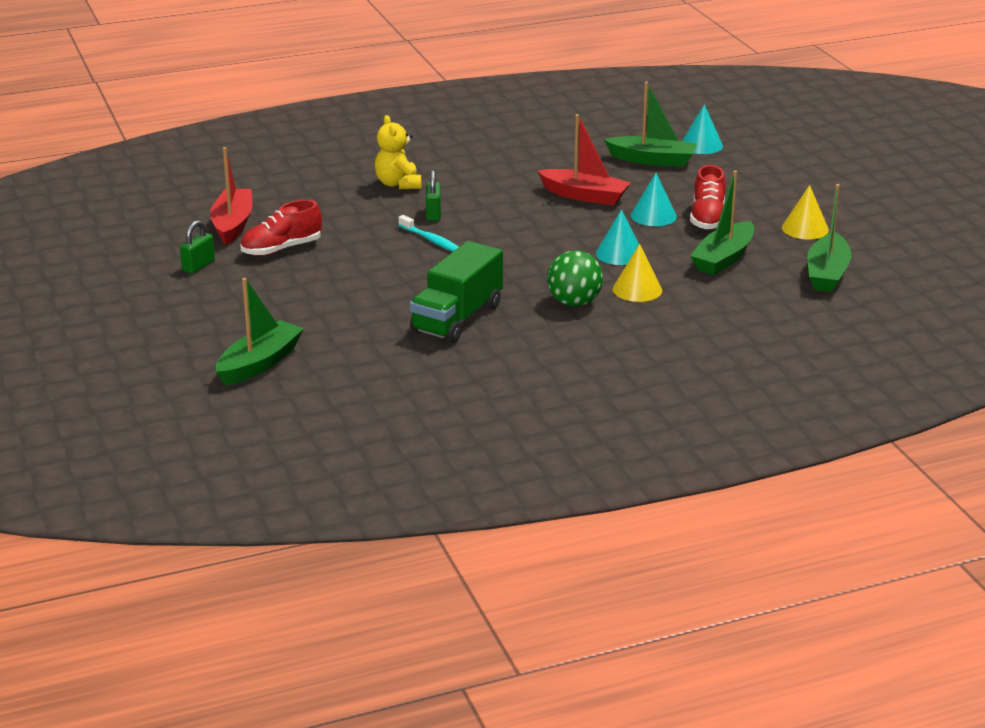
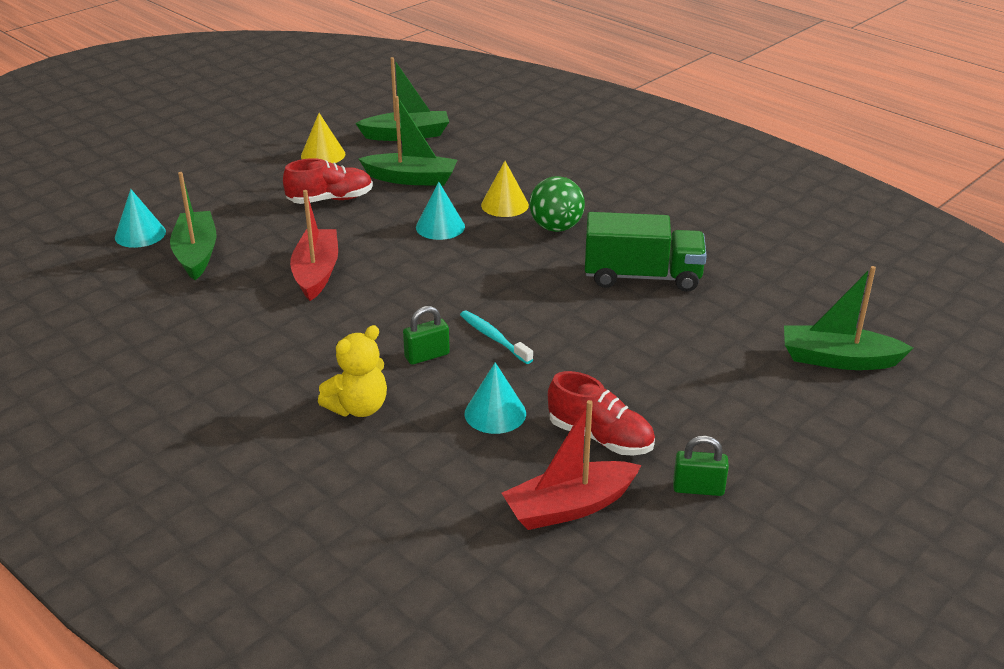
camera: 115 degrees left, 5 degrees up
turquoise toothbrush [398,215,459,252] -> turquoise toothbrush turned 60 degrees counterclockwise [460,311,533,364]
turquoise cone [631,173,677,226] -> turquoise cone moved to [465,362,526,434]

